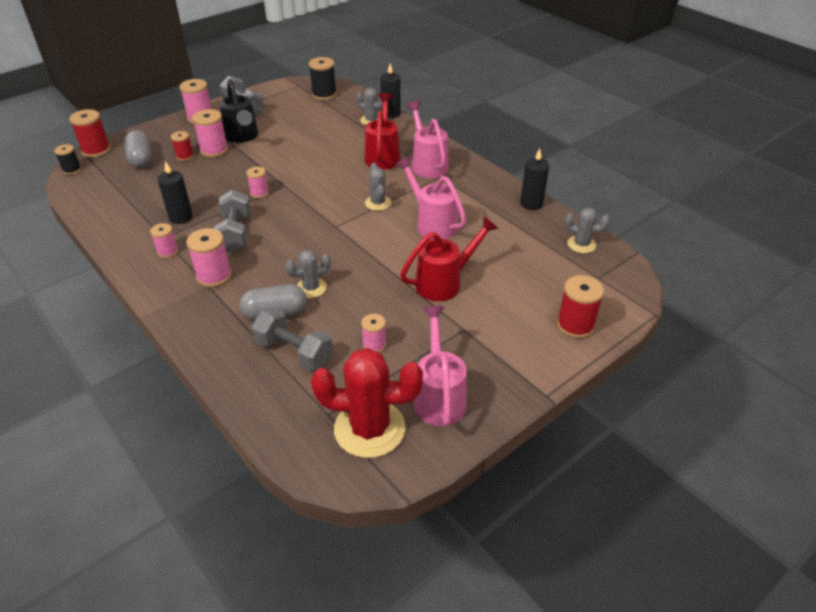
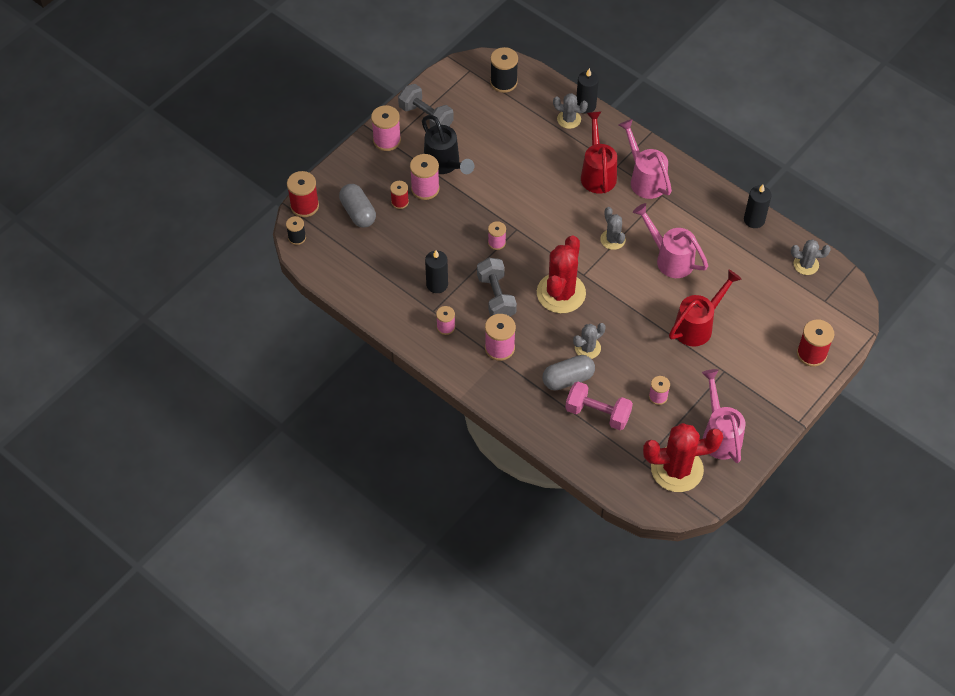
camera: 10 degrees left, 15 degrees up
grey dumbbell [251,308,333,371] -> pink dumbbell [565,382,633,430]
none -> red cactus [537,236,586,313]

